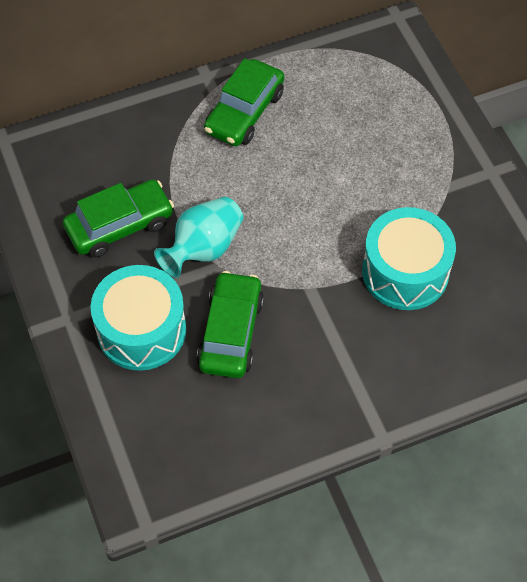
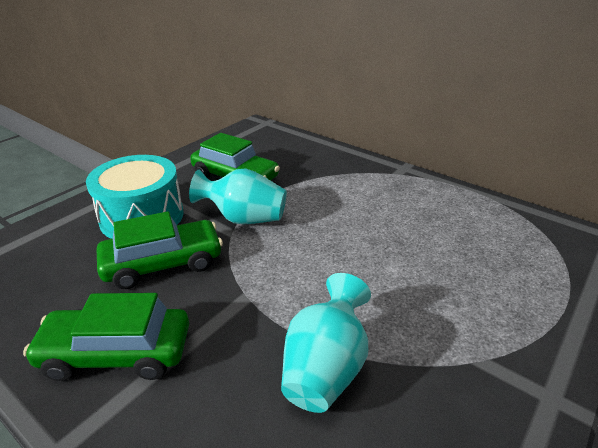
camera: 60 degrees right, 25 degrees down
green car [204,58,284,146] -> green car moved to [23,293,189,381]
turquoise drum [362,207,456,310] -> turquoise vase [281,273,371,413]

